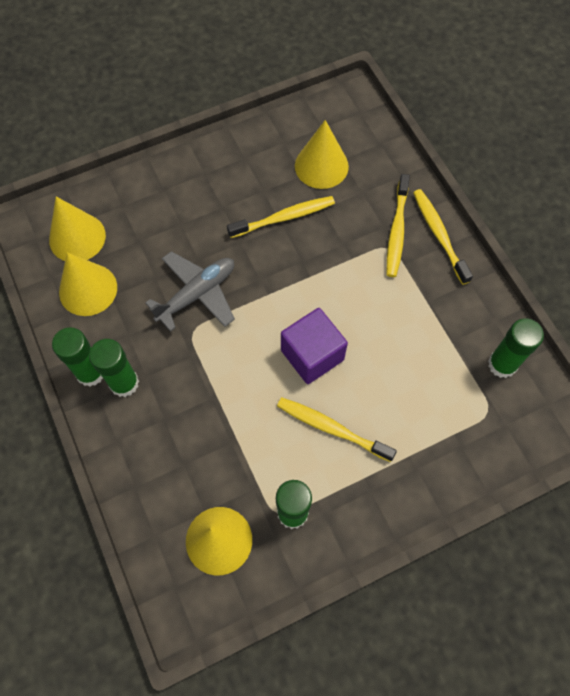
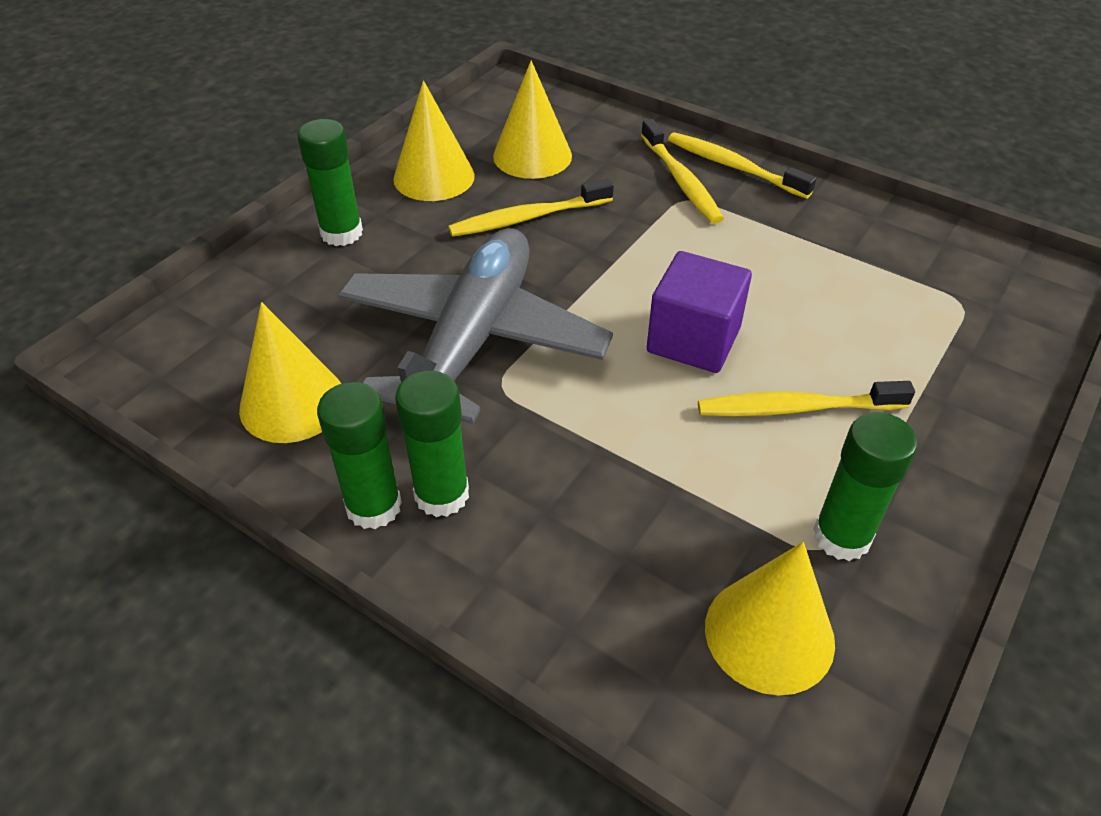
camera: 30 degrees left, 20 degrees down
yellow cone [49,197,106,261] -> yellow cone moved to [393,81,475,201]
grey plane [145,251,235,332] -> grey plane [338,228,613,424], size x1.65
yellow toothbrush [227,196,335,238] -> yellow toothbrush turned 150 degrees counterclockwise [448,179,614,237]
green glue stick [488,319,544,378] -> green glue stick moved to [297,119,363,246]

